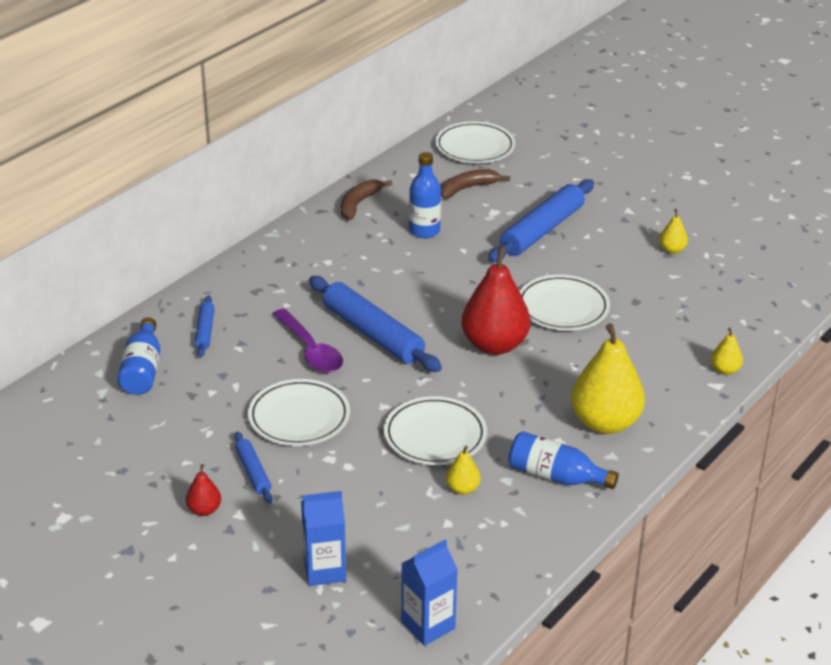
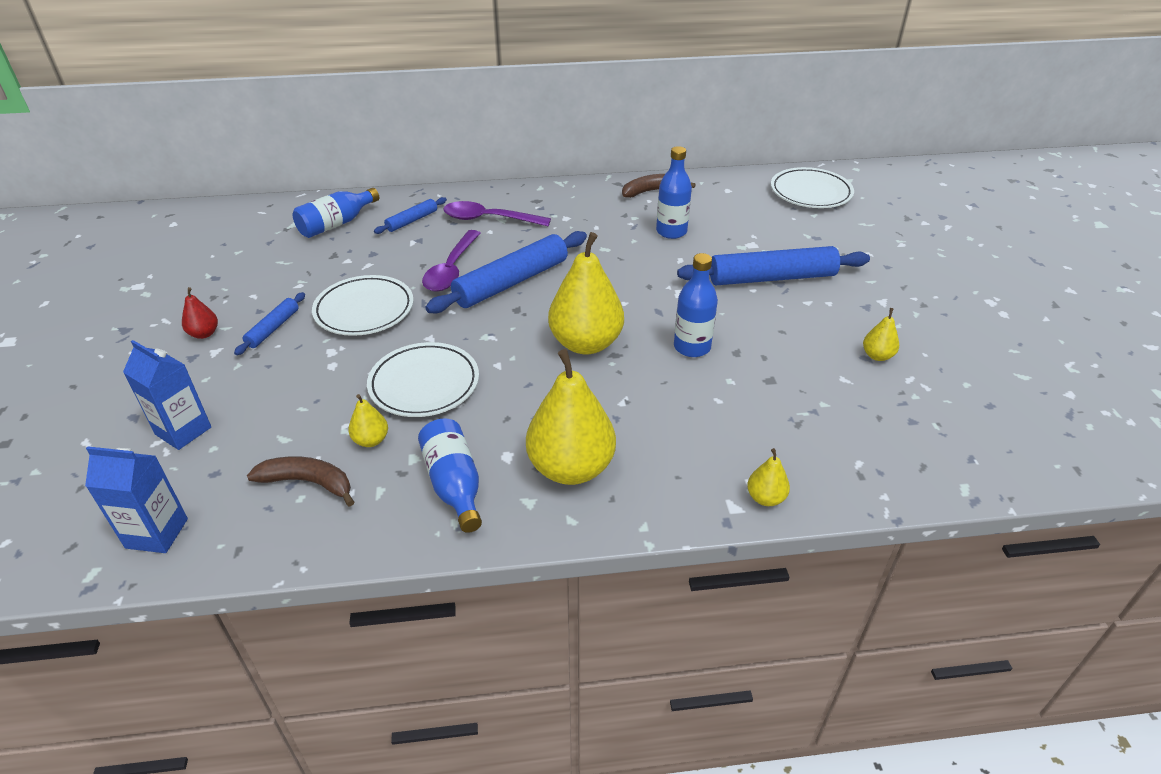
camera: 45 degrees right, 5 degrees up
blue rolling pin [309,276,442,372] -> blue rolling pin turned 45 degrees clockwise [425,231,587,313]
brown banana [441,169,510,199] -> brown banana moved to [247,457,354,507]
red pear [461,246,530,355] -> yellow pear [548,232,624,355]
white plate [520,275,610,331] -> blue bottle [674,253,718,357]
none -> purple spoon [443,201,551,226]

